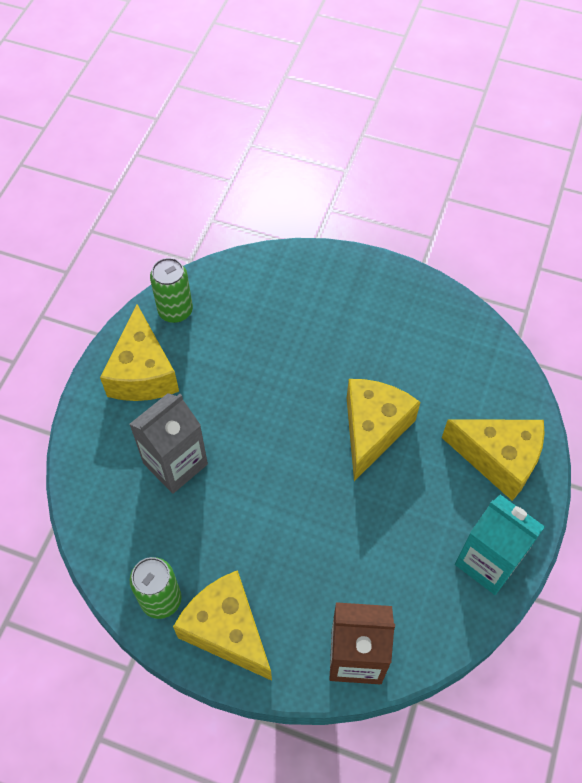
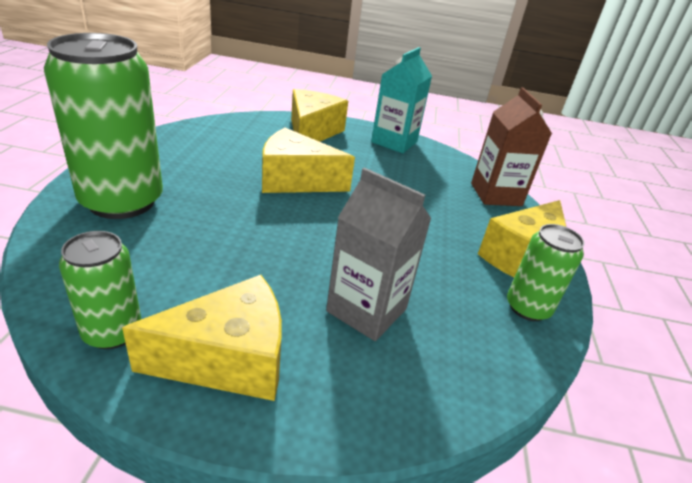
camera: 105 degrees left, 25 degrees down
none -> green can [44,33,163,219]

